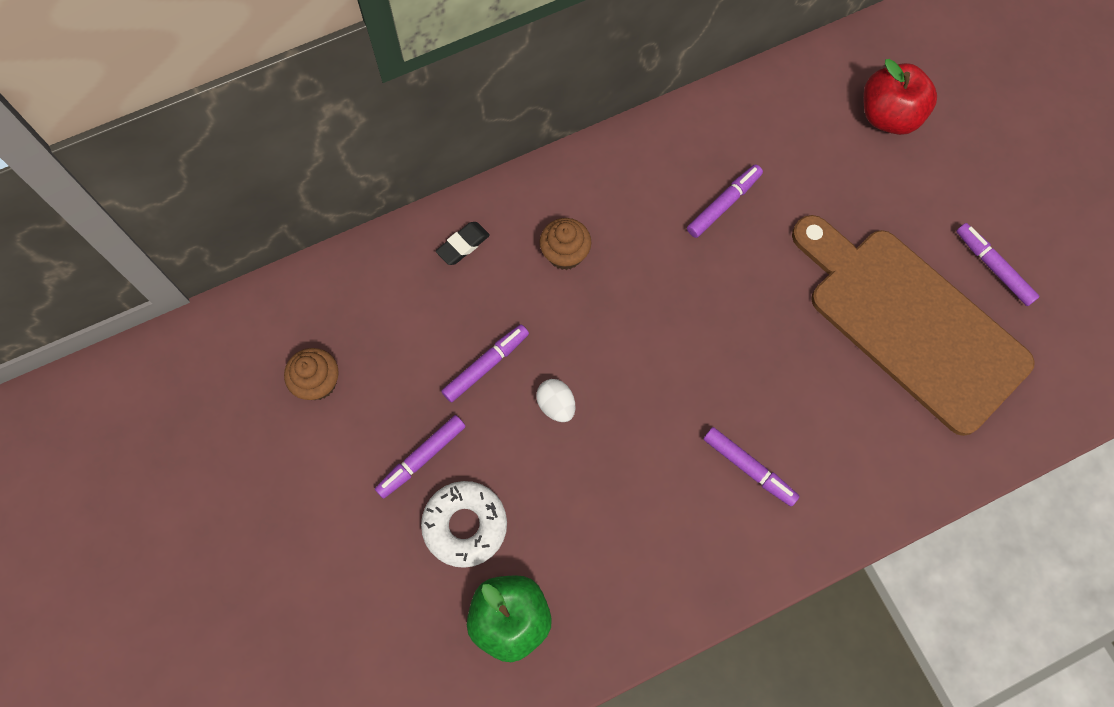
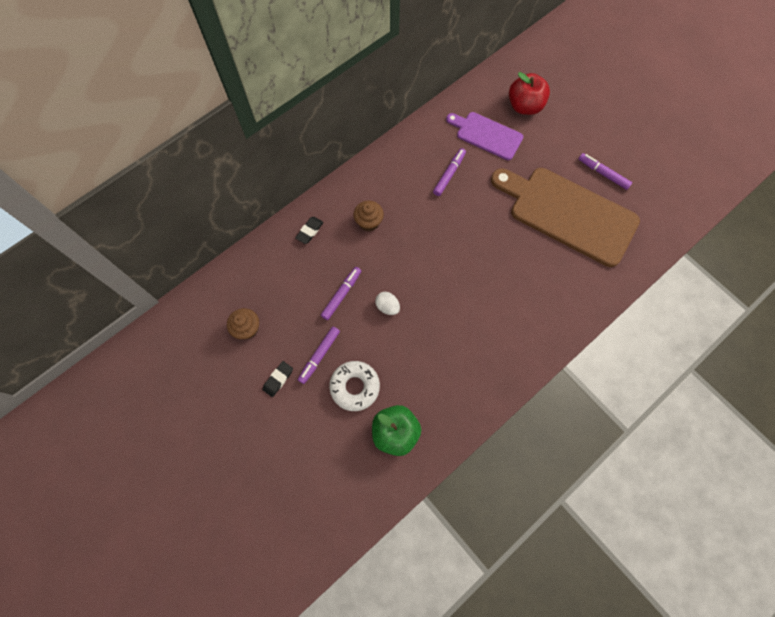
camera: 15 degrees left, 0 degrees up
purple marker [704,427,800,506] -> none
none -> black eraser [262,361,293,397]
none -> purple cutting board [446,112,523,160]

